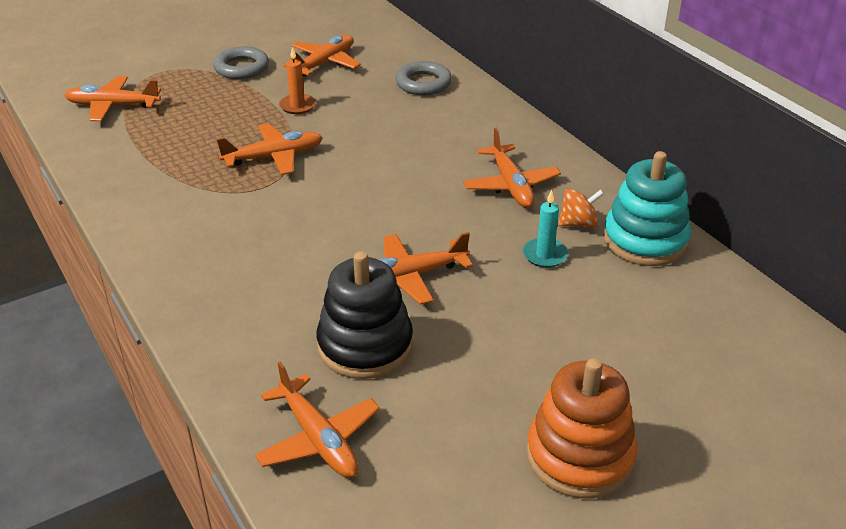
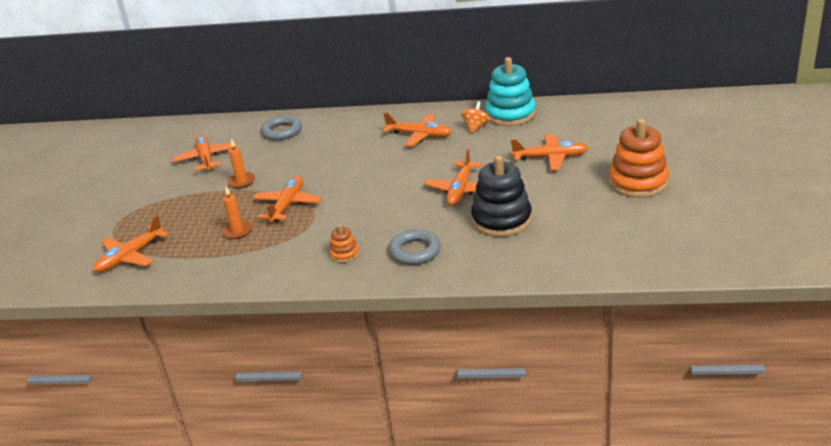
camera: 50 degrees left, 5 degrees down
grey ring [213,46,269,79] -> grey ring moved to [389,229,441,265]
orange plane [255,362,380,478] -> orange plane moved to [511,134,588,170]
turquoise candle [523,190,568,268] -> none
none -> orange candle [222,187,252,239]
none -> orange stacking toy [329,224,359,263]

